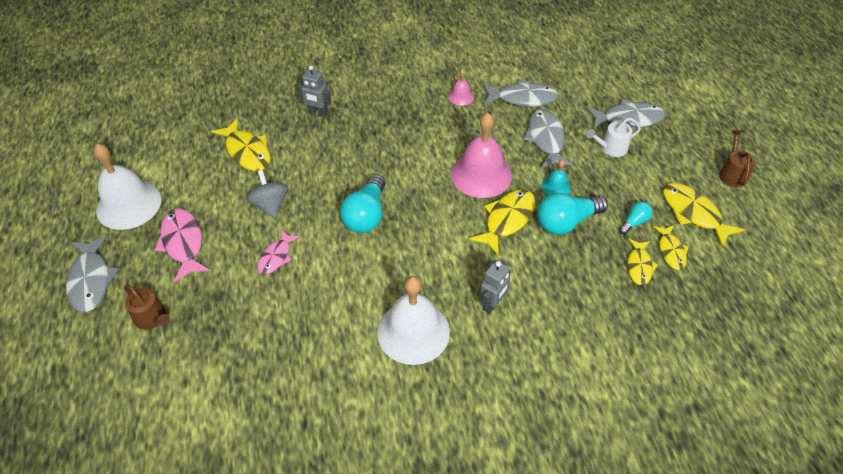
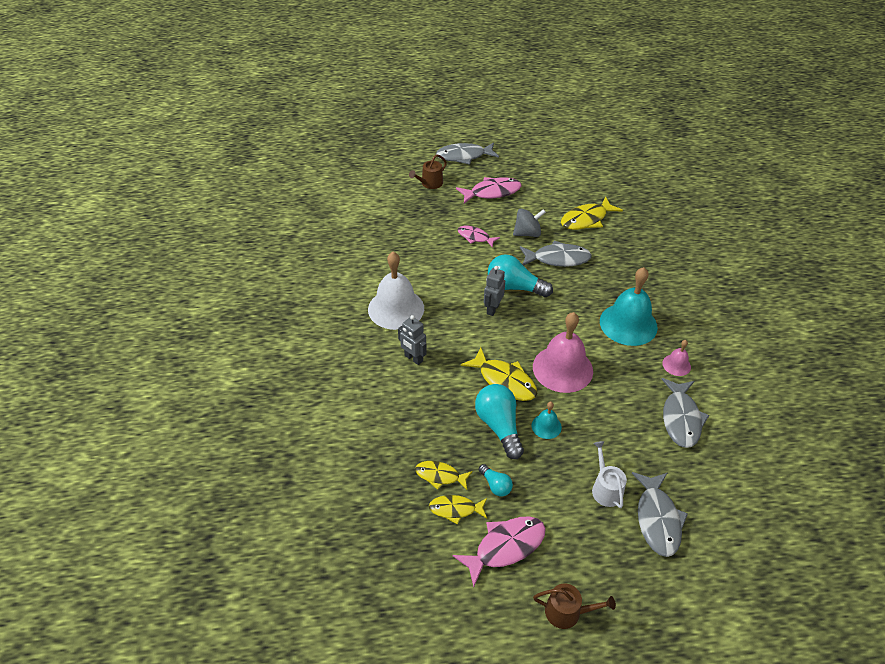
camera: 95 degrees right, 5 degrees down
white bell [93,144,161,230] -> none
grey robot [297,66,331,117] -> grey robot moved to [484,266,505,316]
grey fish [523,109,572,168] -> grey fish moved to [520,241,592,267]
yellow fish [663,183,744,247] -> pink fish [453,516,546,587]
none -> turquoise bell [600,267,658,346]

